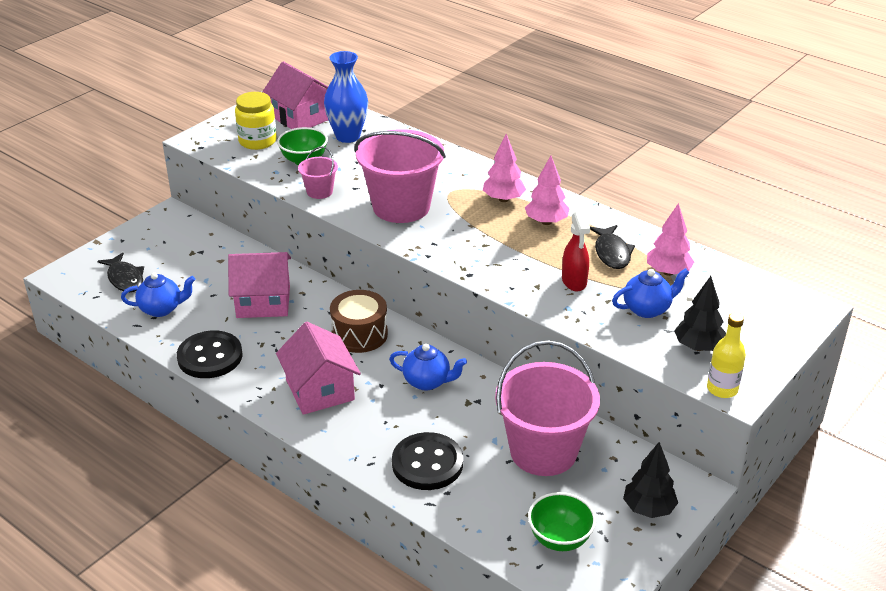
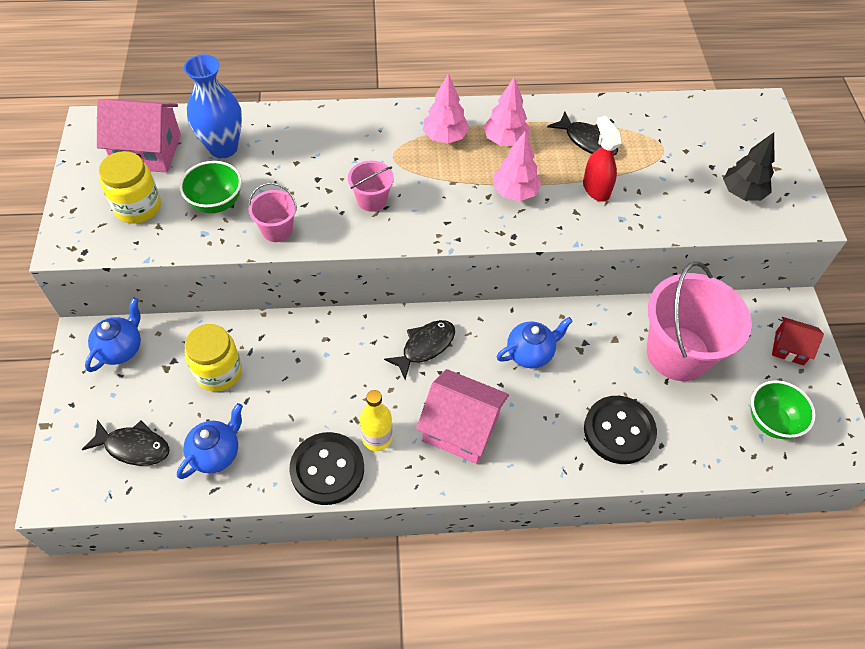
camera: 45 degrees left, 20 degrees up
pink house [228,252,291,318] -> none
brown drum [330,290,388,353] -> black fish [384,320,455,380]
pink bucket [354,129,446,223] -> pink bucket [348,161,394,212], size x0.46
red spray bottle [562,211,590,291] -> red spray bottle turned 150 degrees counterclockwise [583,116,622,202]
blue teapot [612,268,690,318] -> blue teapot moved to [85,298,141,372]
black tree [623,442,678,518] -> red house [772,317,824,365]
pink tree [647,203,694,276] -> pink tree moved to [493,131,542,201]
yellow bottle [707,312,746,398] -> yellow bottle moved to [360,390,392,451]
none -> yellow jar [185,324,242,392]

